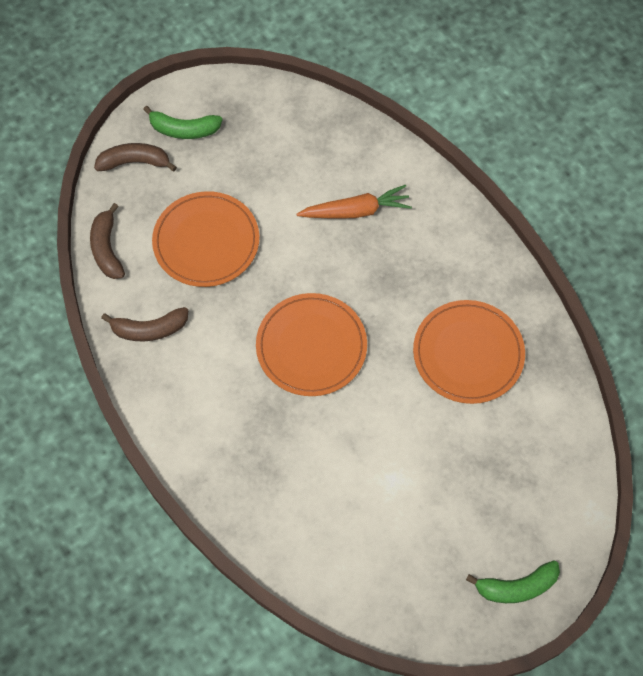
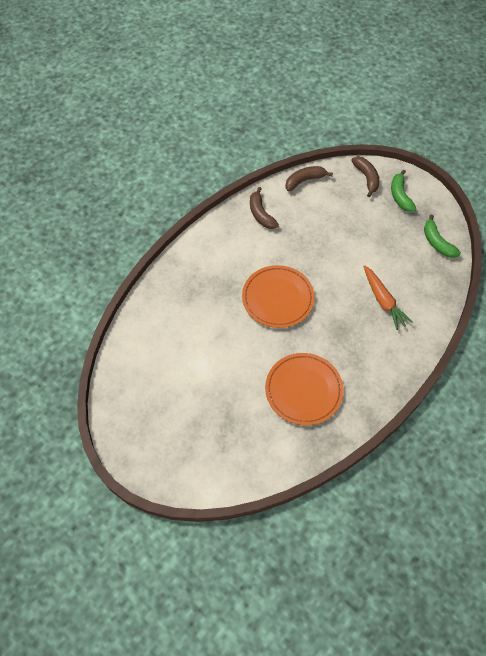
camera: 75 degrees right, 5 degrees down
orange plate [152,191,259,287] -> none
green banana [466,560,560,603] -> green banana moved to [424,215,461,258]

